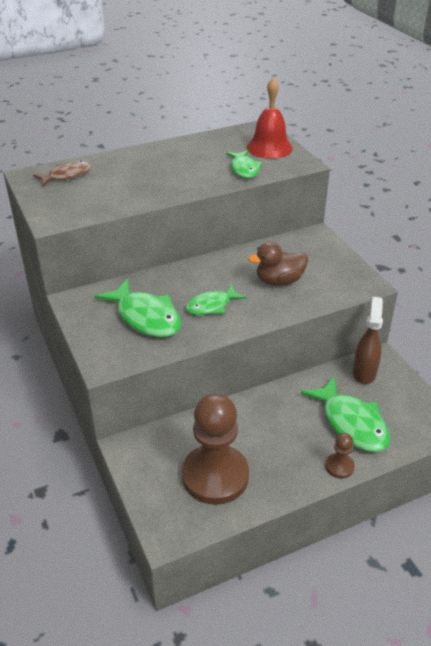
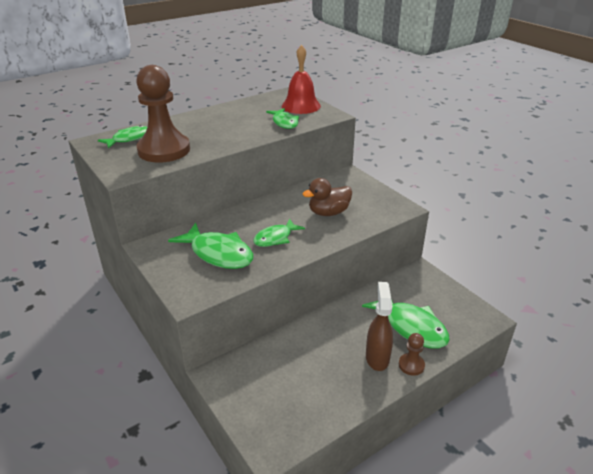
camera: 10 degrees left, 5 degrees down
brown fish [33,161,91,186] -> green fish [98,125,147,149]
brown pawn [182,393,249,505] -> brown pawn moved to [136,65,190,163]
brown spray bottle [353,297,383,384] -> brown spray bottle moved to [366,282,393,371]

